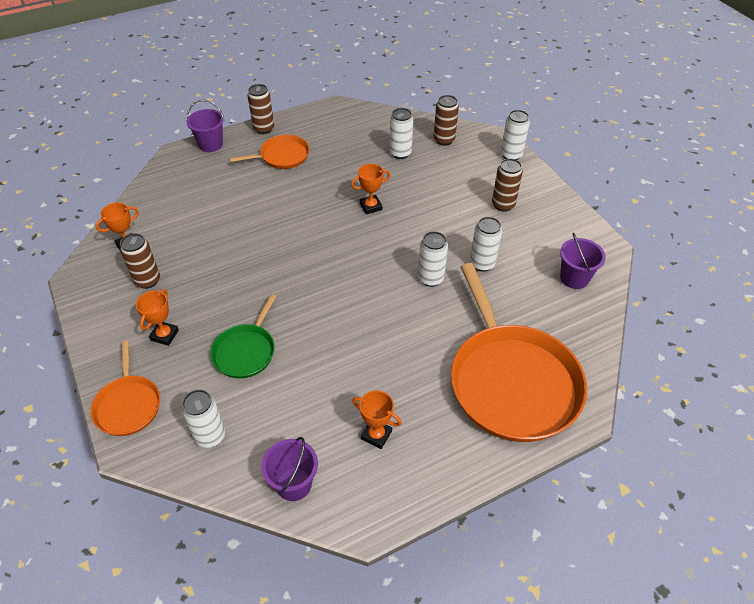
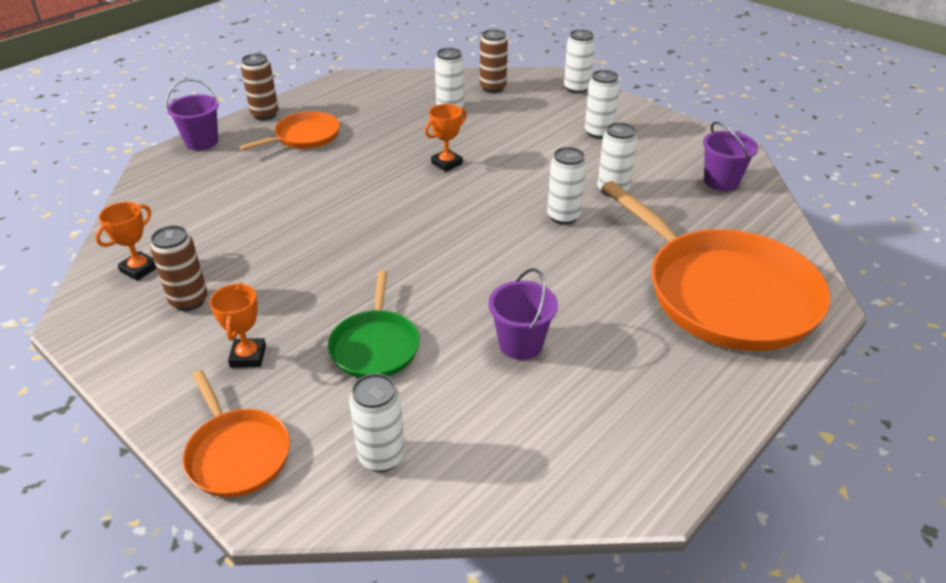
camera: 20 degrees left, 10 degrees down
purple bucket [261,437,318,501] -> purple bucket moved to [488,268,558,360]
orange trophy [352,390,402,449] -> none
brown can [492,158,523,212] -> white can [585,70,620,139]

